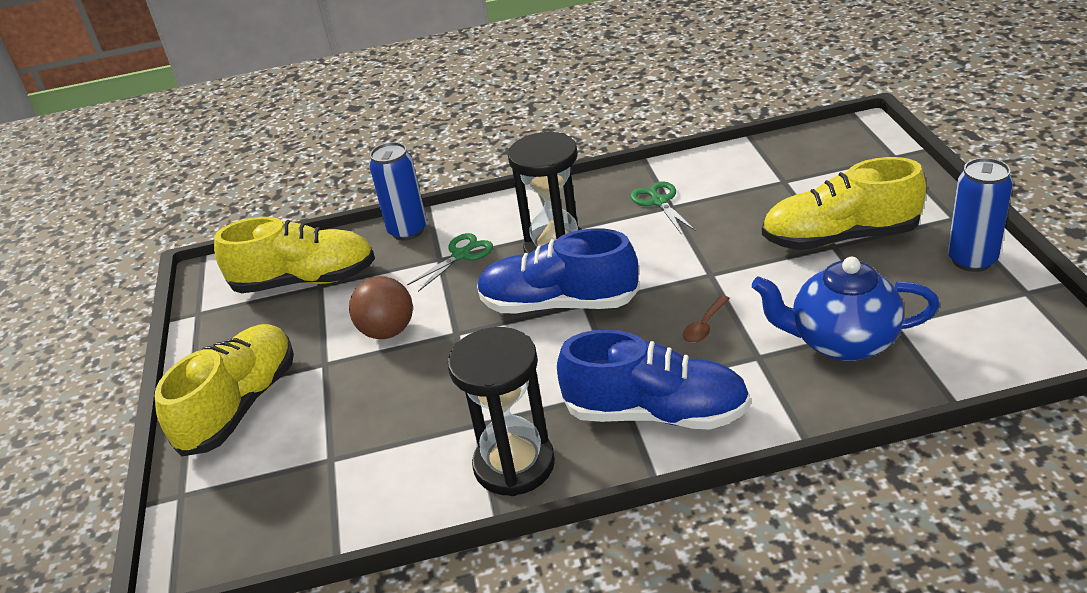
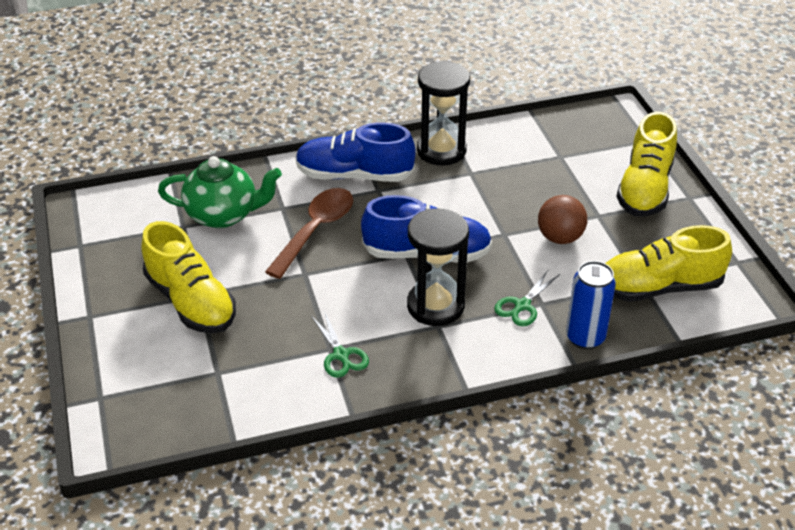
camera: 170 degrees right, 5 degrees up
brown spoon [683,295,730,343] -> brown spoon [265,188,353,279], size x2.24
blue teapot [752,257,940,361] -> green teapot [158,156,282,228]
yellow shoe [762,157,926,250] -> yellow shoe turned 60 degrees clockwise [142,221,236,333]
blue can [948,158,1013,272] -> none

